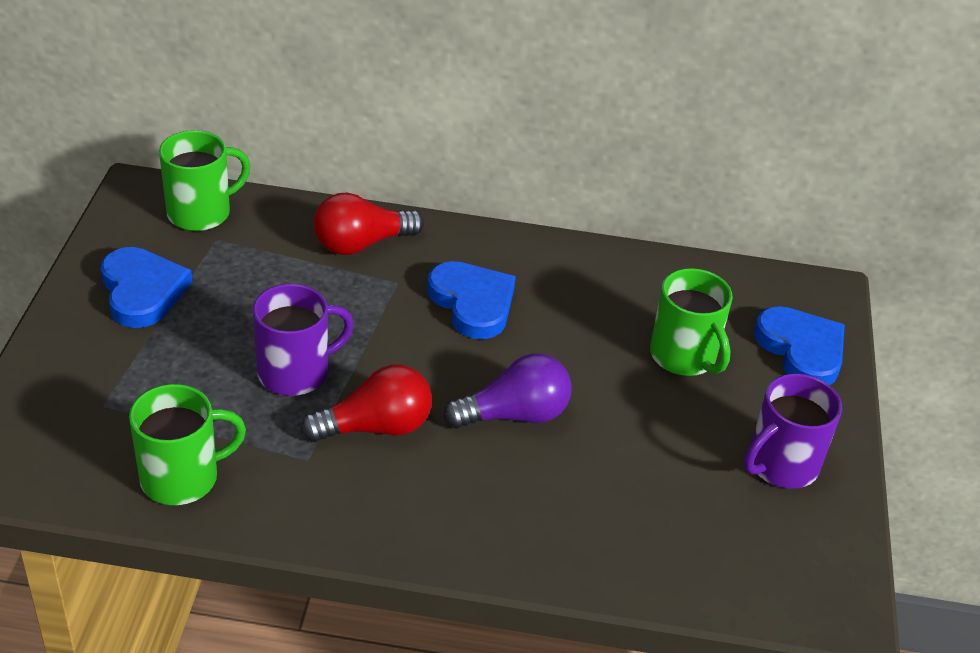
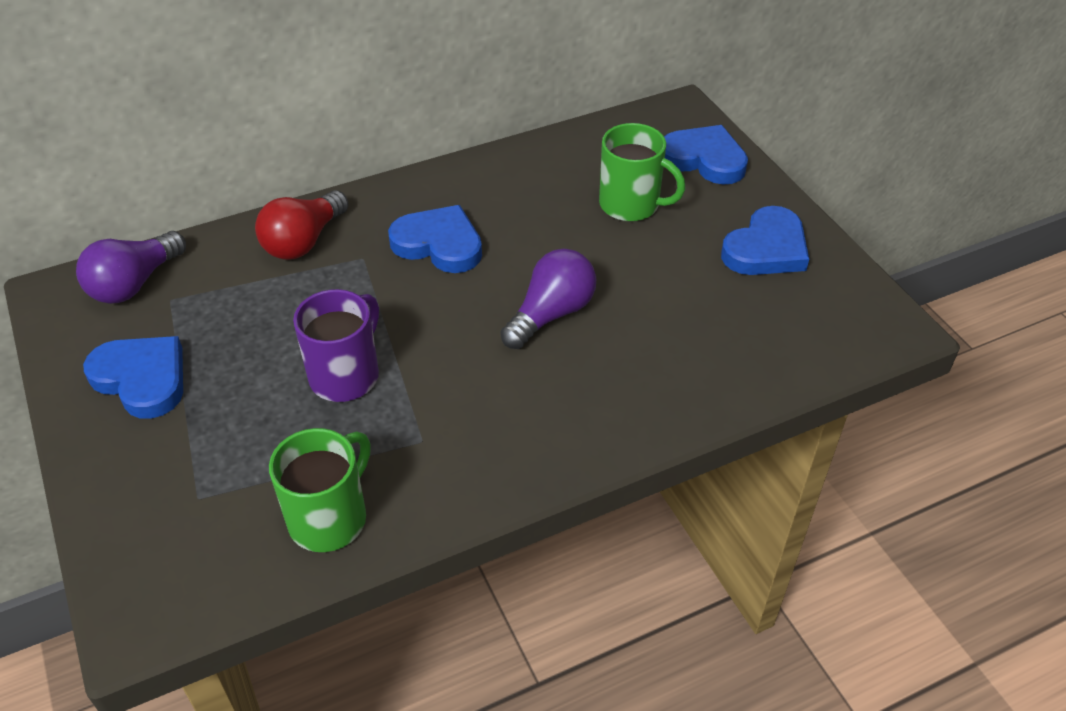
camera: 30 degrees left, 5 degrees up
green mug [159,130,250,231] -> purple light bulb [76,231,186,304]
red light bulb [301,365,432,442] -> none
purple mug [744,373,842,489] -> blue heart [721,206,809,275]

